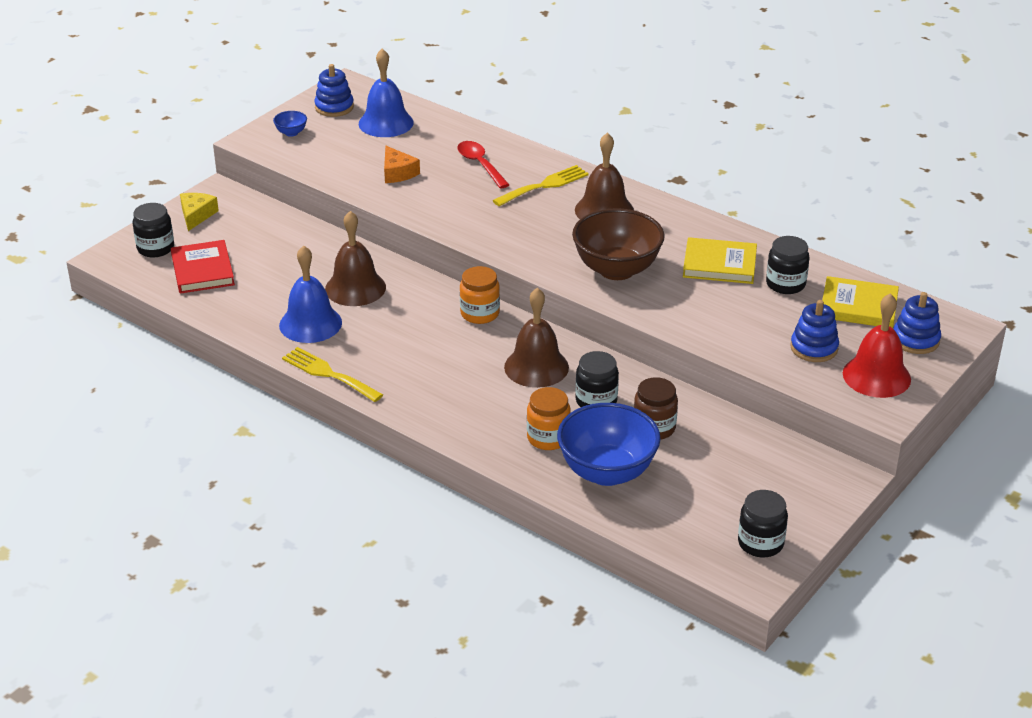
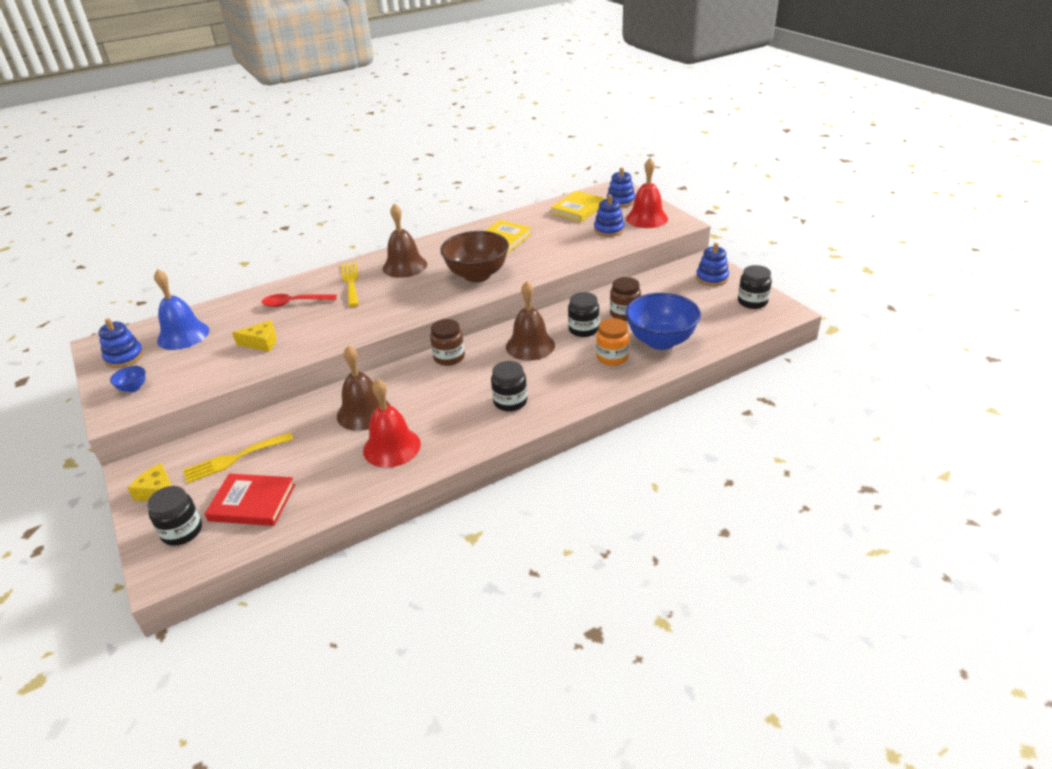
camera: 65 degrees left, 0 degrees up
blue bell [279,245,342,343] -> red bell [363,378,421,468]
yellow fork [282,347,383,402] -> yellow fork moved to [183,433,294,483]
orange cheese [384,146,420,183] -> yellow cheese [232,320,277,352]
orange jar [460,266,500,324] -> brown jar [430,319,465,366]
black jar [766,236,810,294] -> black jar moved to [491,361,527,412]
none -> blue stacking toy [696,243,729,286]

